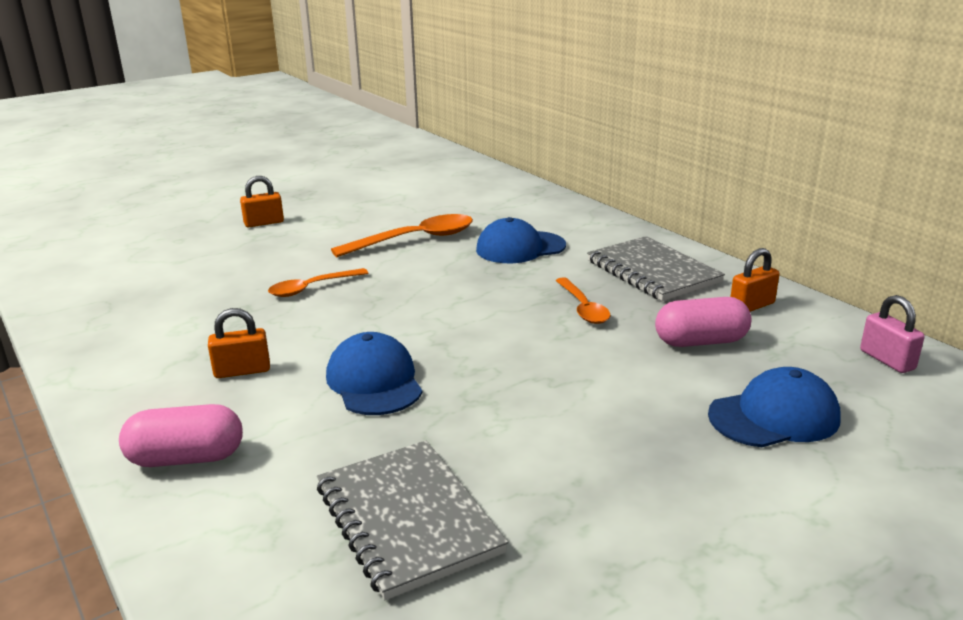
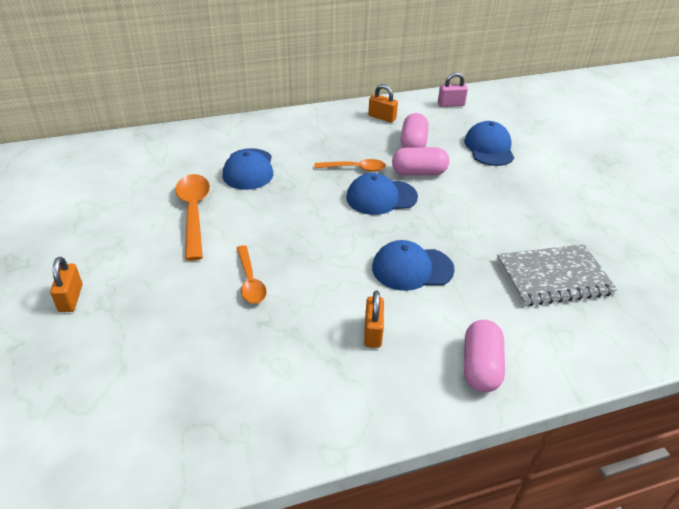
camera: 75 degrees left, 15 degrees up
grey notebook [587,236,725,301] -> none
orange padlock [731,248,780,312] -> orange padlock turned 45 degrees counterclockwise [368,84,398,123]
none -> blue cap [346,173,418,215]
none -> pink capsule [392,147,449,176]

